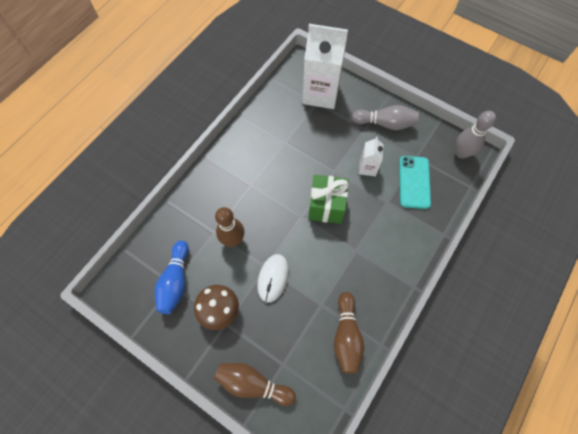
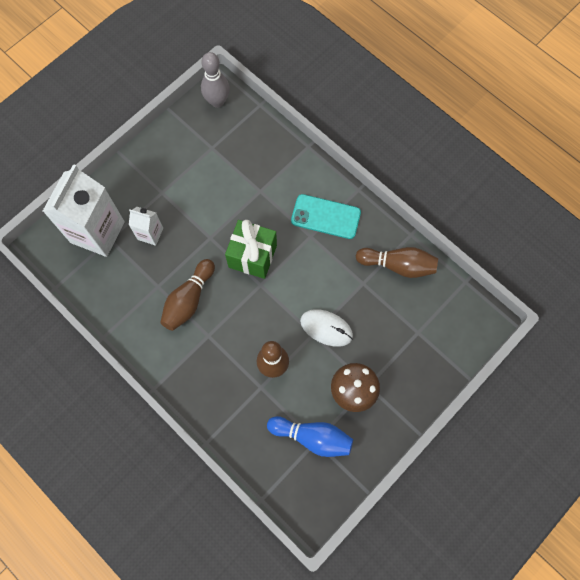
camera: 80 degrees left, 5 degrees up
brown bowling pin [214,363,296,406] -> brown bowling pin moved to [160,259,215,331]
grey bowling pin [352,105,419,130] -> none
white carton [359,136,384,176] -> white carton moved to [129,207,163,246]
turquoise phone [399,156,431,209] -> turquoise phone moved to [291,194,361,239]

